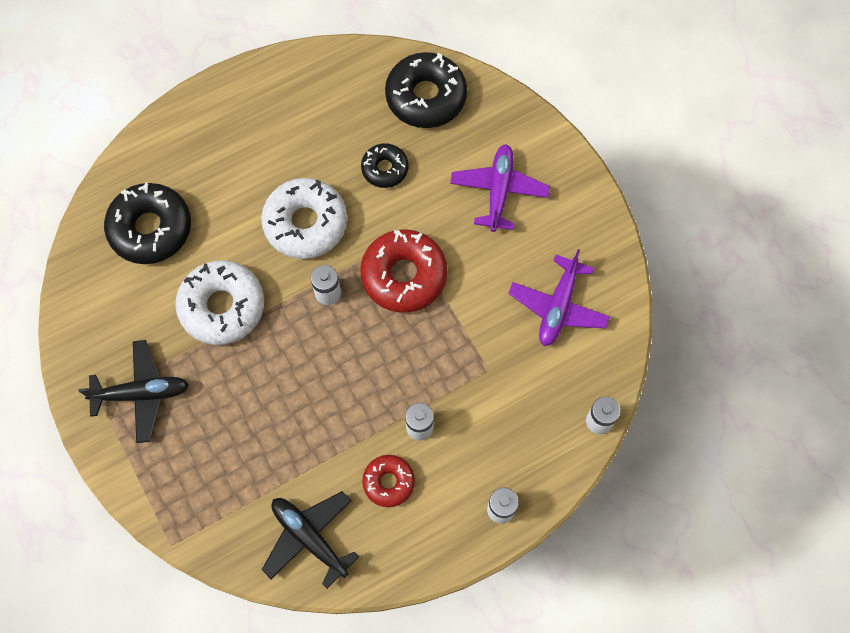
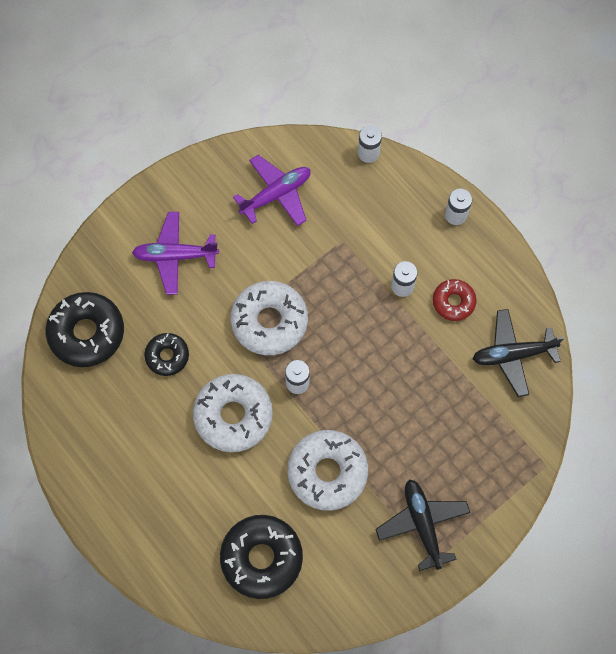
camera: 100 degrees left, 0 degrees up
black plane [262,491,359,589] -> black plane turned 45 degrees clockwise [473,309,564,397]
red donut [360,229,447,313] -> white donut [231,281,308,355]
purple plane [508,249,610,346] -> purple plane turned 45 degrees counterclockwise [233,155,311,226]

